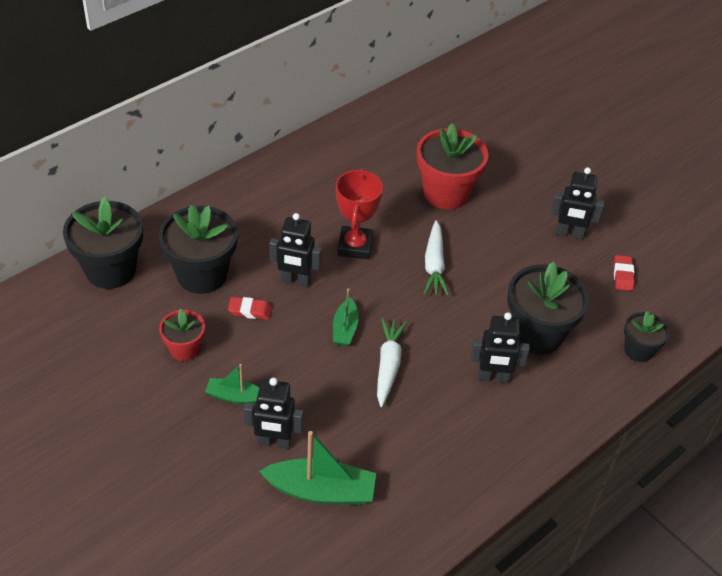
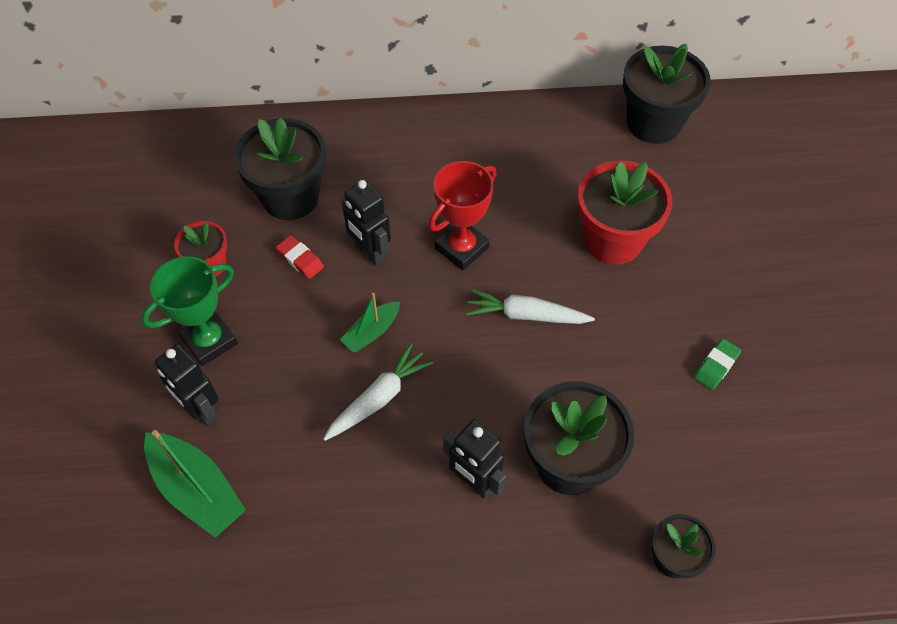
camera: 40 degrees right, 10 degrees up
black flower pot [63,196,143,289] -> black flower pot moved to [623,44,710,144]
green boat [205,364,259,405] -> green trophy [141,256,238,366]
white carrot [424,220,449,296] -> white carrot turned 60 degrees clockwise [466,289,595,324]
black robot [551,167,604,240] -> green eraser [694,338,741,390]
red eraser [614,255,634,291] -> none

